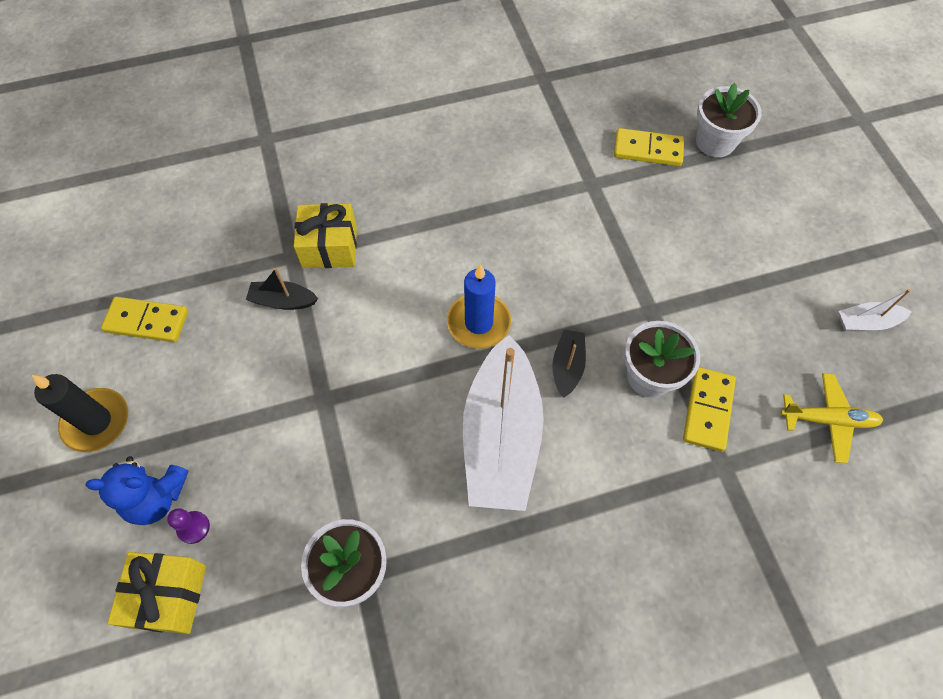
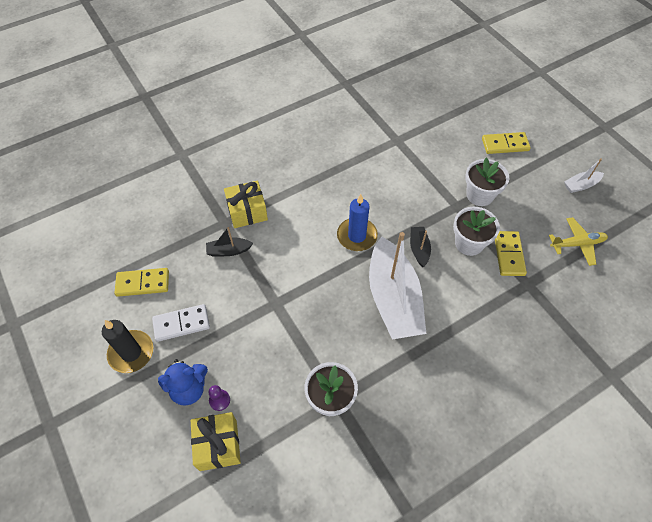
camera: 15 degrees left, 5 degrees down
yellow domino [614,128,684,166] -> yellow domino moved to [482,132,531,154]
white flower pot [696,83,761,157] -> white flower pot moved to [465,158,509,206]
none -> white domino [152,304,210,342]

